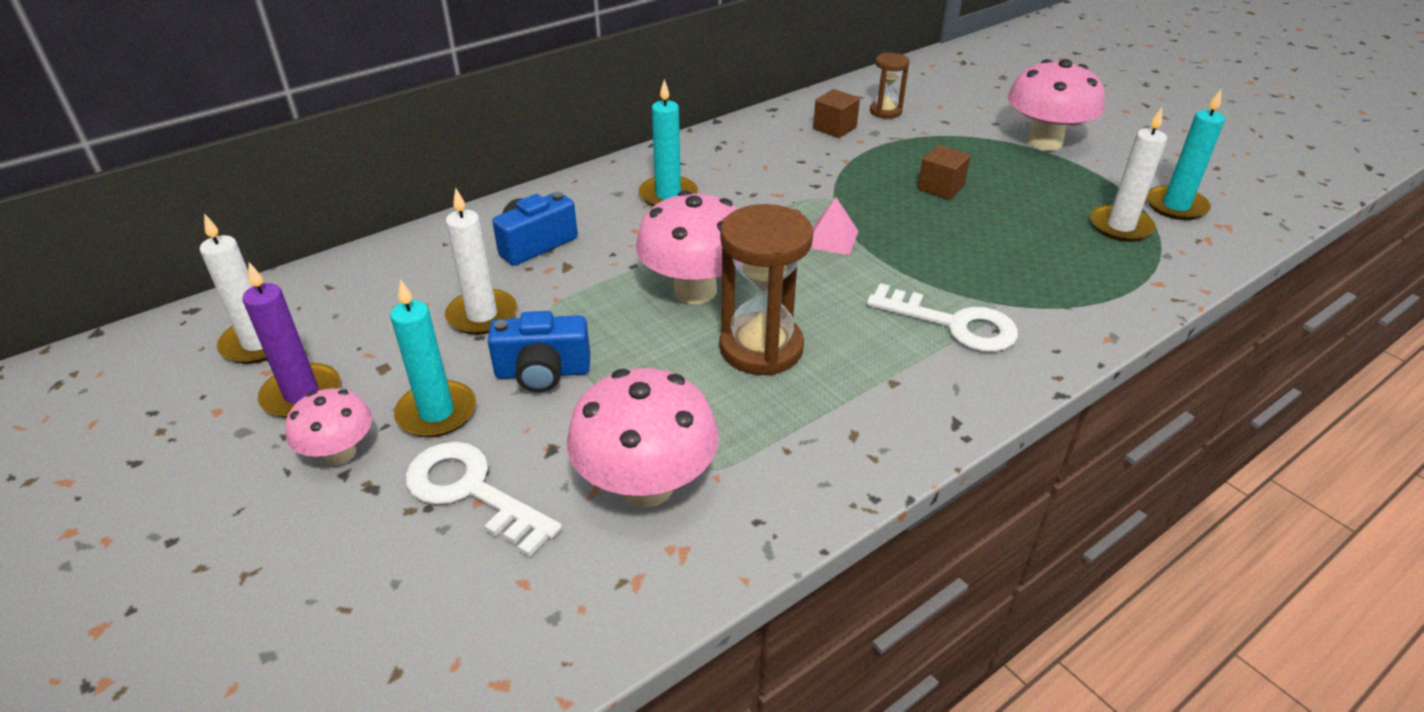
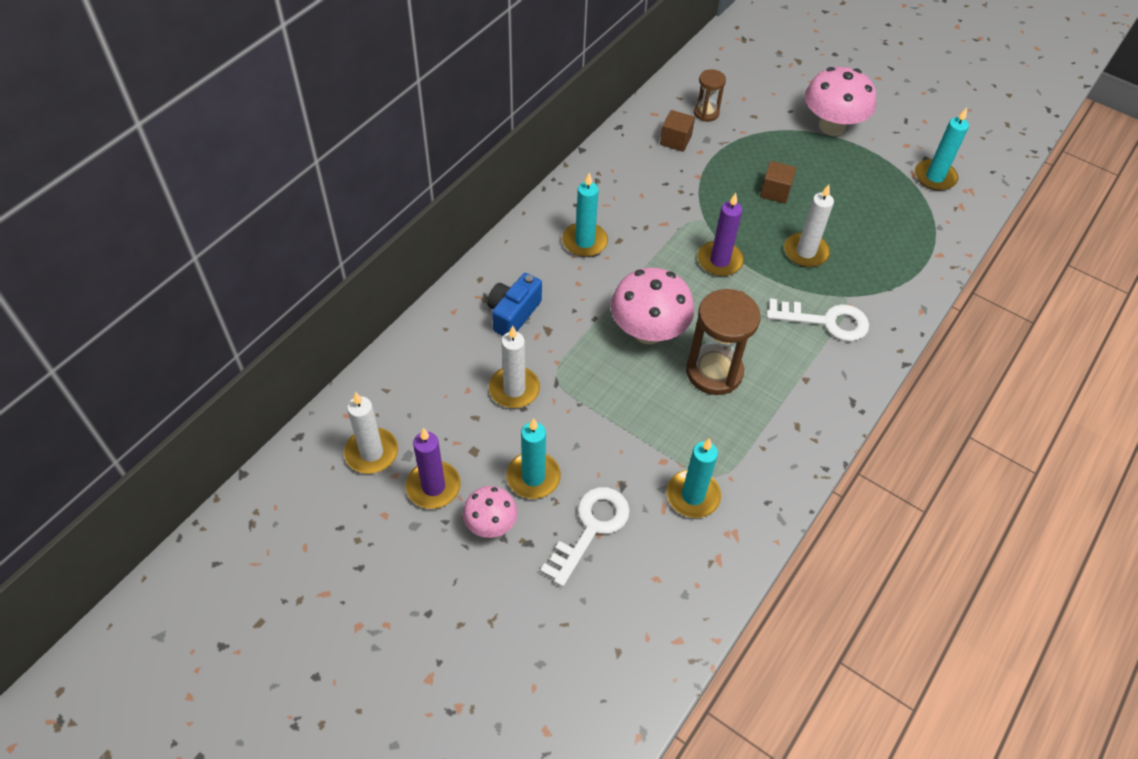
camera: 20 degrees left, 15 degrees up
white key [405,442,562,557] -> white key turned 105 degrees clockwise [540,487,630,587]
blue camera [488,311,590,392] -> none
pink mushroom [567,368,719,508] -> turquoise candle [667,438,721,518]
pink pyramid [811,197,859,255] -> purple candle [697,193,744,276]
white candle [1090,107,1167,242] -> white candle moved to [784,184,834,267]

